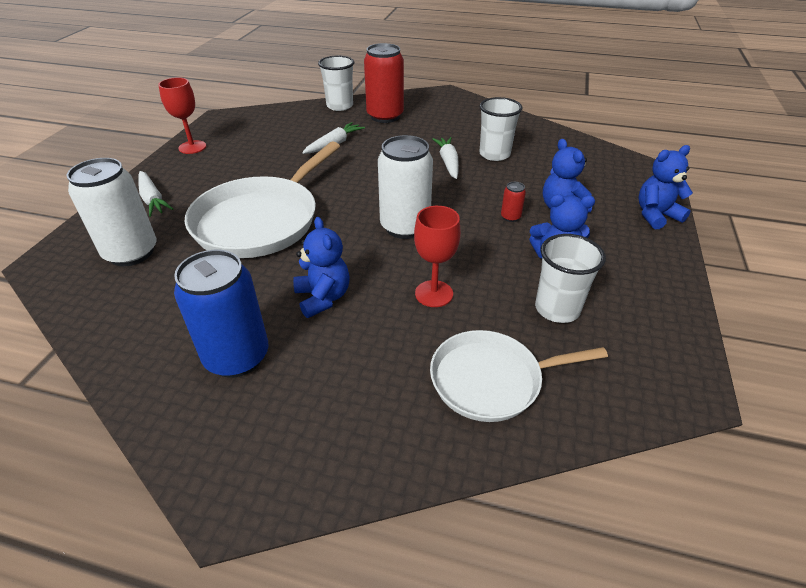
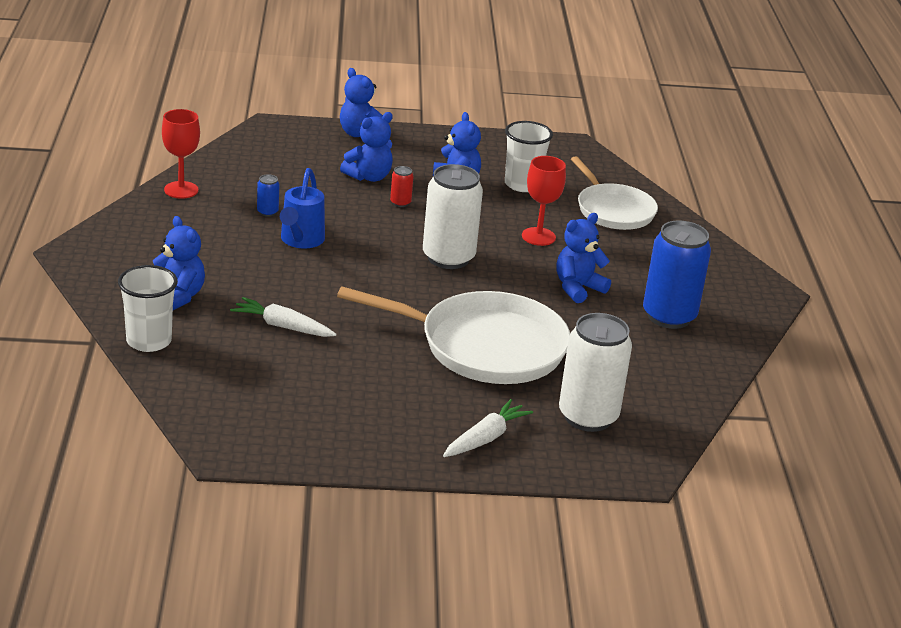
camera: 110 degrees left, 10 degrees down
red goblet [158,77,206,154] -> red goblet moved to [162,109,200,199]
red can [364,43,404,123] -> blue teddy bear [153,216,205,310]
white carrot [432,137,459,179] -> blue watering can [280,168,325,248]
white cup [479,97,522,161] -> blue can [257,174,279,217]

